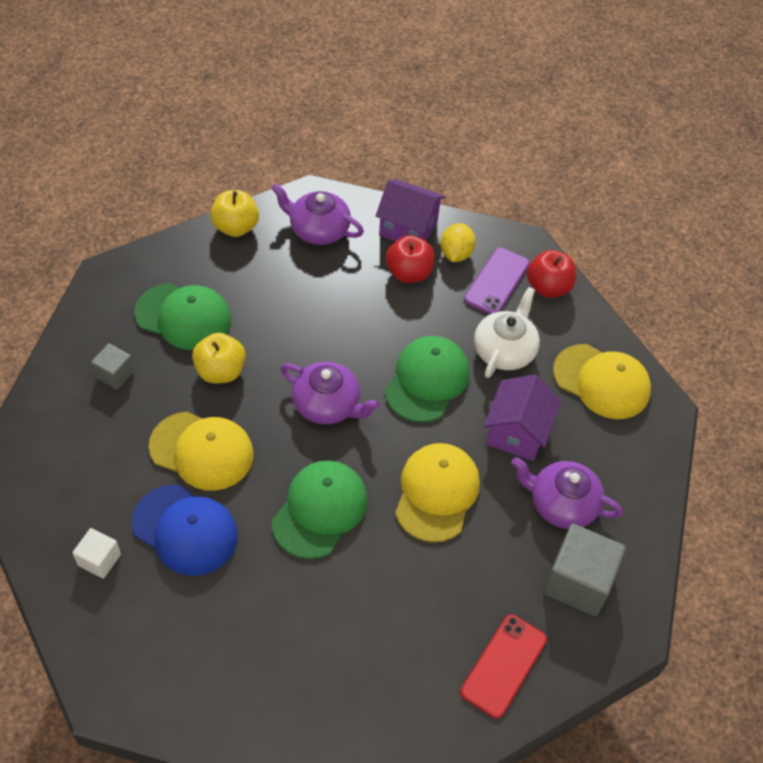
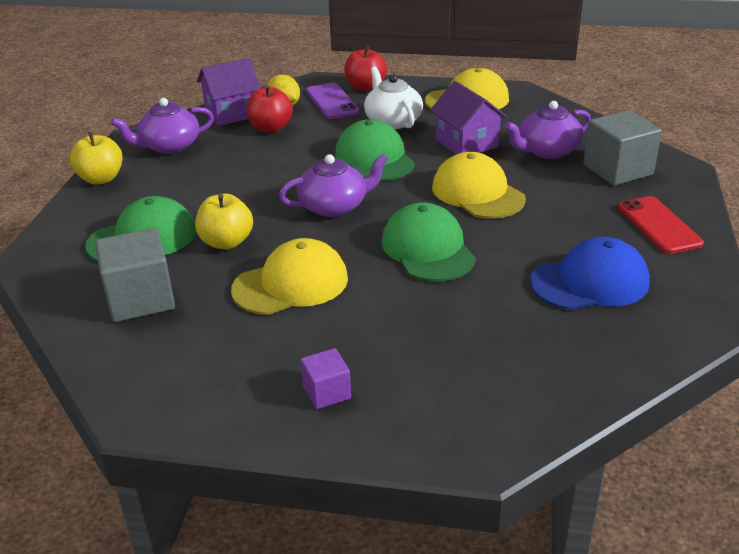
camera: 45 degrees left, 20 degrees down
white cube [73,528,121,579] -> purple cube [301,348,351,409]
grey cube [91,343,135,390] -> grey cube [95,228,175,322], size x1.84
blue cap [132,485,238,576] -> blue cap moved to [530,237,650,310]

